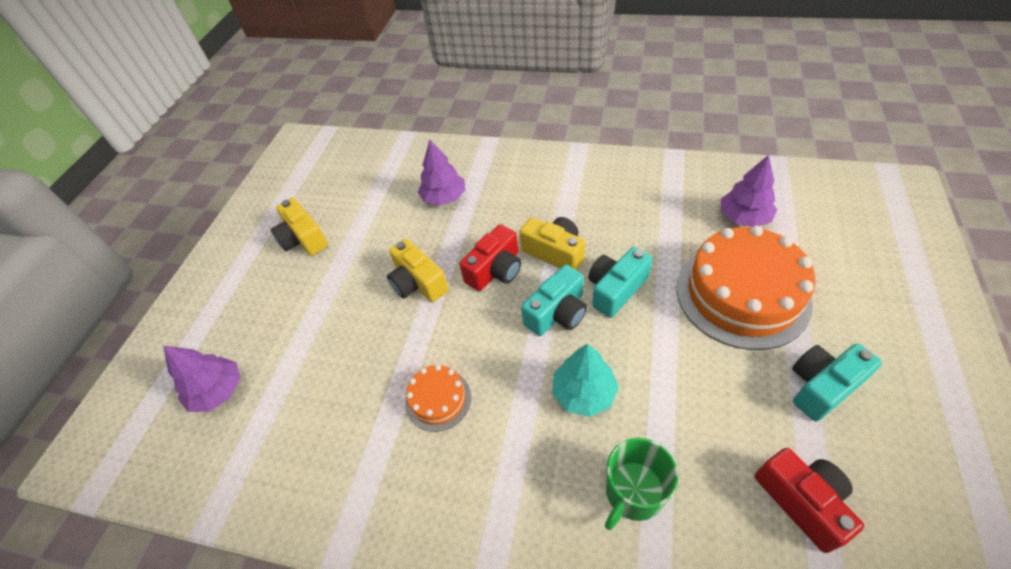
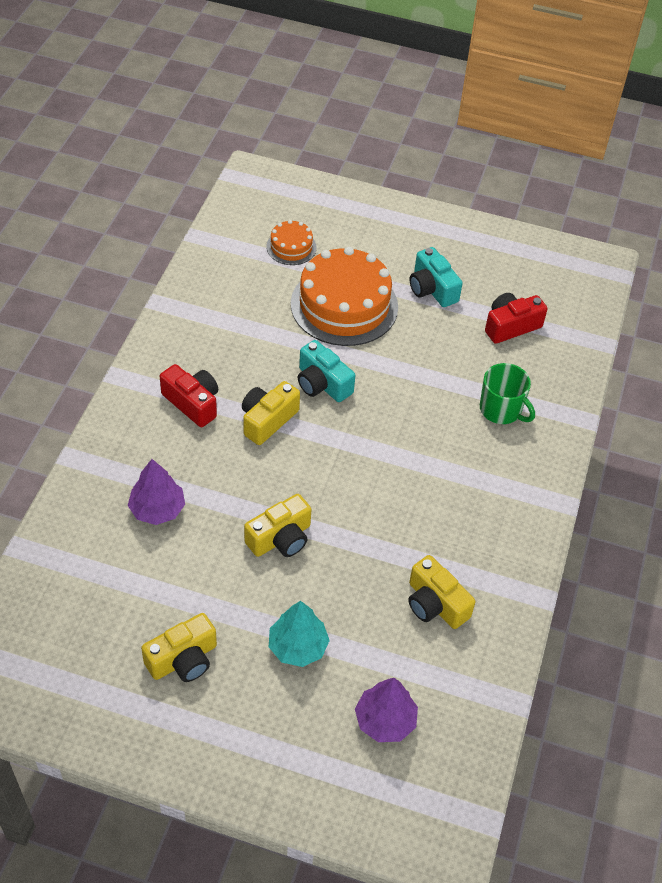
camera: 95 degrees left, 0 degrees up
orange cake [405,365,471,432] -> orange cake moved to [266,220,317,265]
red camera [459,224,521,291] -> red camera moved to [160,364,218,427]
turquoise camera [521,265,587,336] -> none
turquoise tree [552,344,619,417] -> turquoise tree moved to [269,601,330,667]
purple tree [721,155,777,227] -> none
none -> yellow camera [408,555,475,629]

